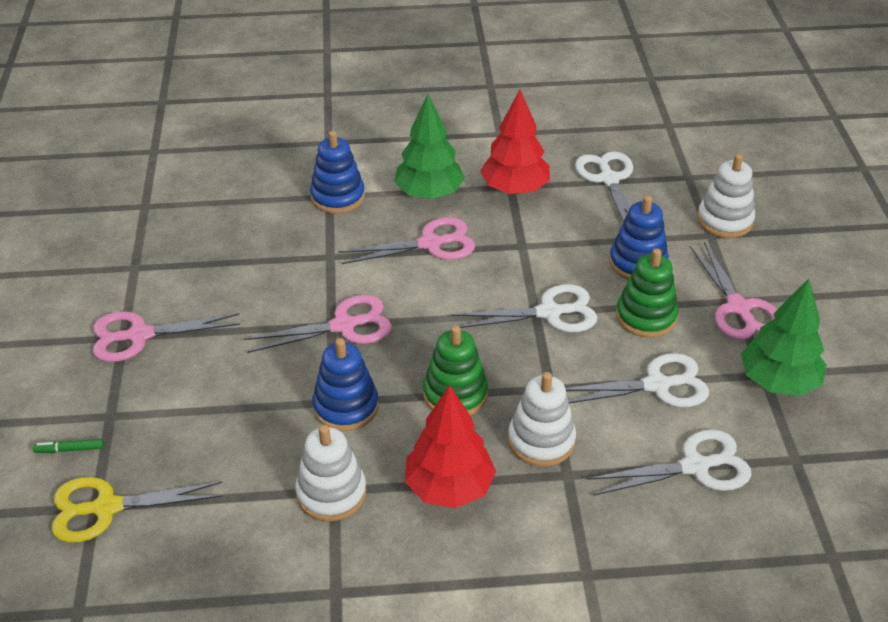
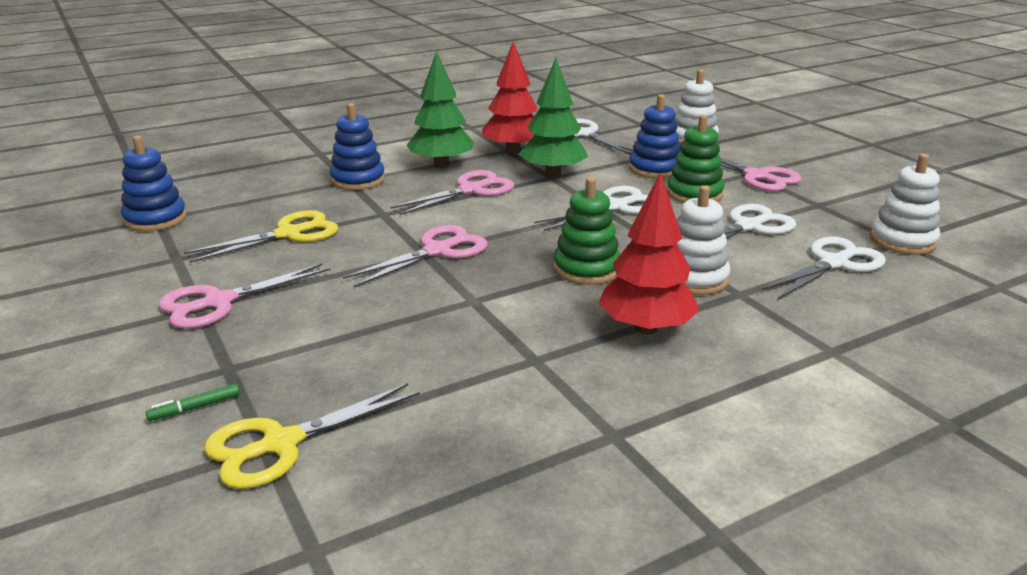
camera: 25 degrees left, 15 degrees down
white stacking toy [295,425,366,522] -> white stacking toy moved to [870,154,940,255]
blue stacking toy [312,338,379,431] -> blue stacking toy moved to [121,136,187,232]
green tree [741,279,827,396] -> green tree moved to [519,58,588,177]
none -> yellow scissors [184,210,338,263]

